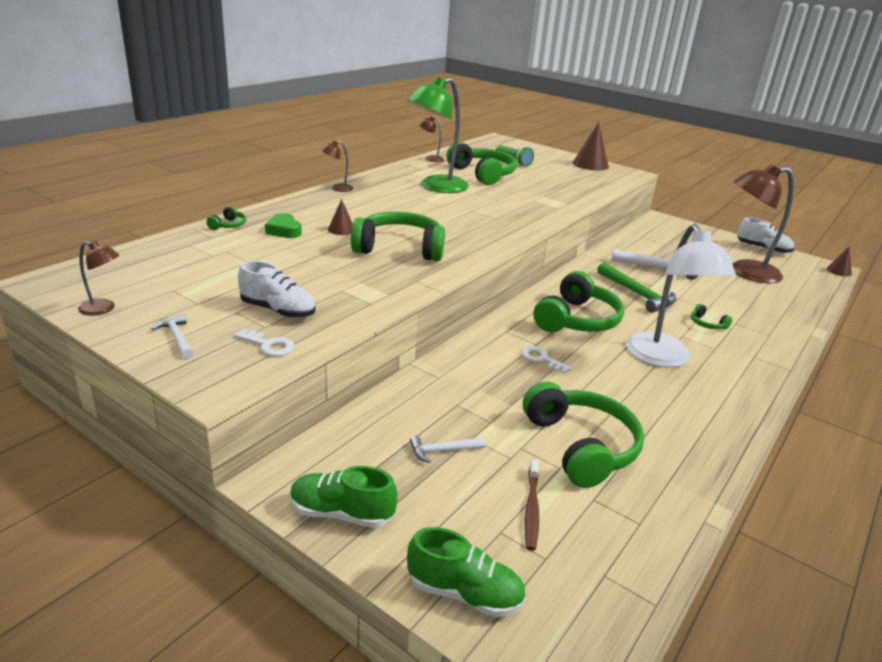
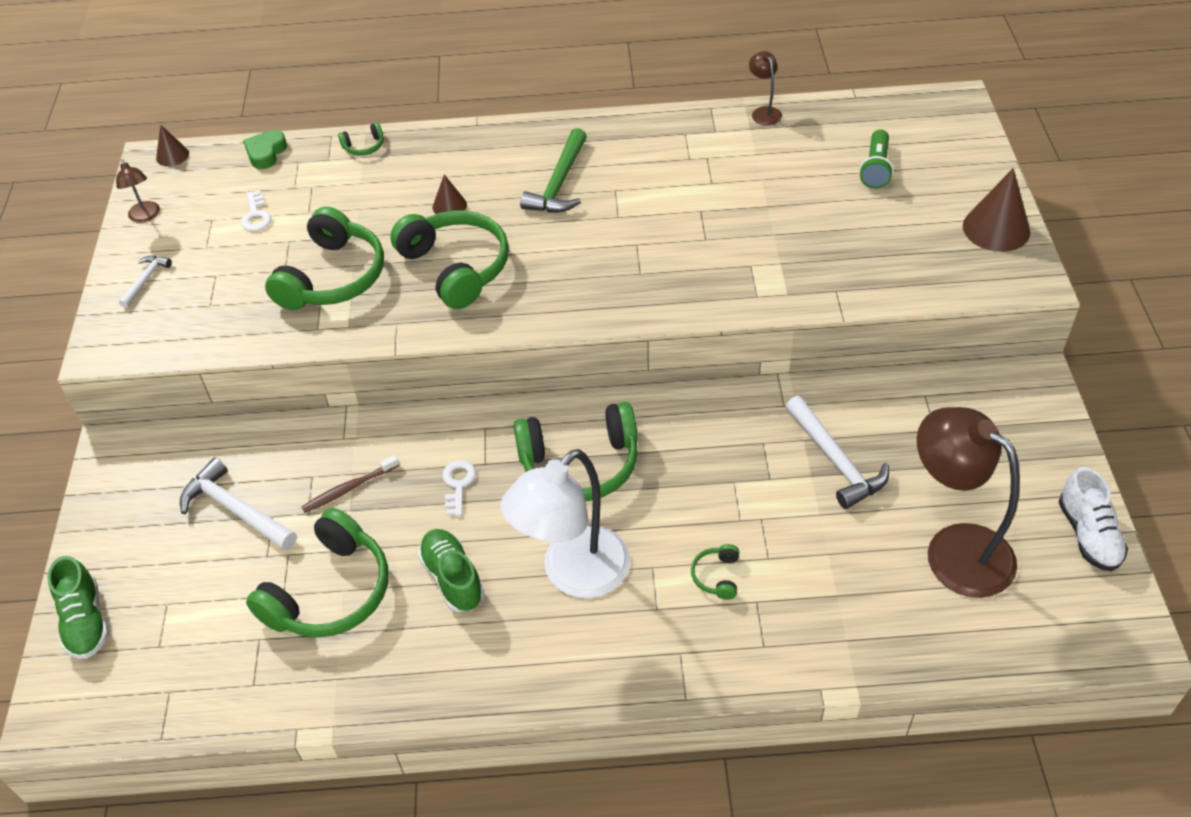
camera: 55 degrees right, 20 degrees up
white key [234,329,295,357] -> white key moved to [241,190,271,231]
white shoe [238,261,316,318] -> none
green heart [265,213,302,238] -> green heart moved to [243,130,287,169]
green shoe [290,466,397,528] -> green shoe moved to [418,529,484,612]
brown lamp [321,140,353,192] -> none
green lamp [407,77,469,193] -> none
white hammer [410,436,486,463] -> white hammer [180,458,297,550], size x1.82
green headphones [446,142,517,185] -> green headphones moved to [265,206,384,310]
brown toothbrush [525,459,539,551] -> brown toothbrush moved to [301,455,400,513]
green hammer [597,262,677,313] -> green hammer moved to [520,128,587,213]
brown cone [827,247,852,277] -> brown cone moved to [156,125,189,167]

